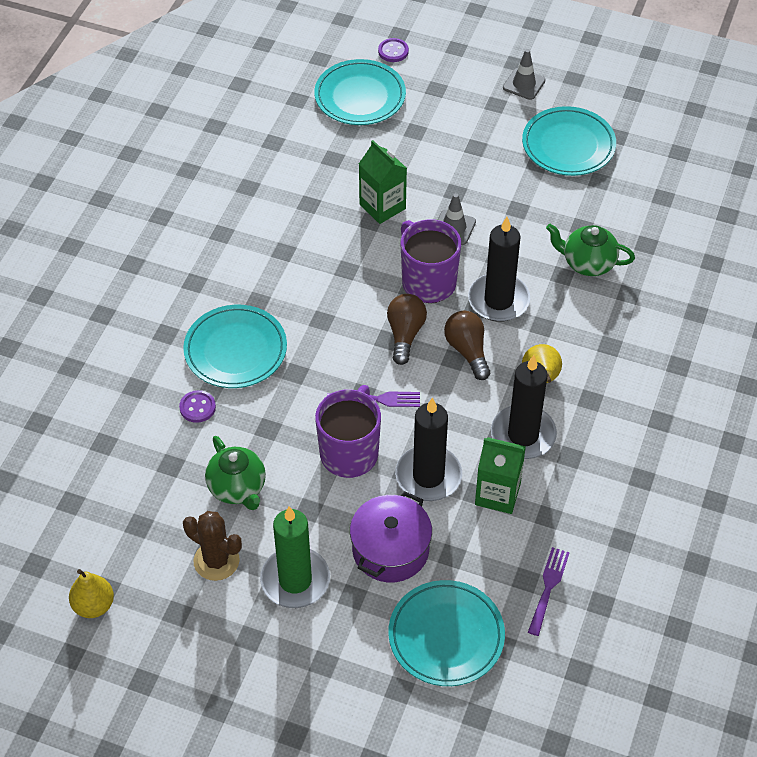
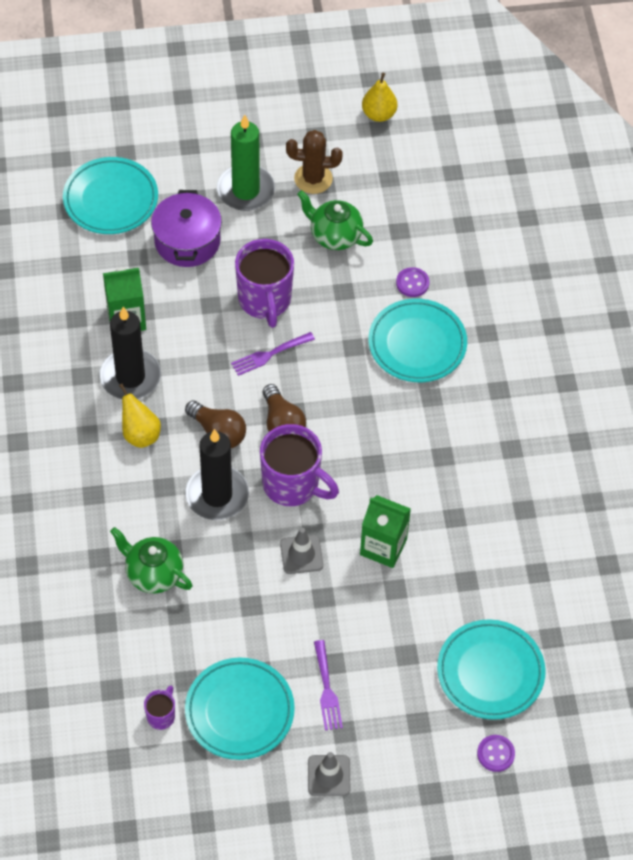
camera: 150 degrees right, 5 degrees up
black candle [395,398,462,501] -> none
purple fork [528,547,570,636] -> purple fork moved to [314,640,343,730]
green teapot [546,224,635,276] -> green teapot turned 135 degrees counterclockwise [110,527,192,593]
none -> purple mug [144,686,175,730]

